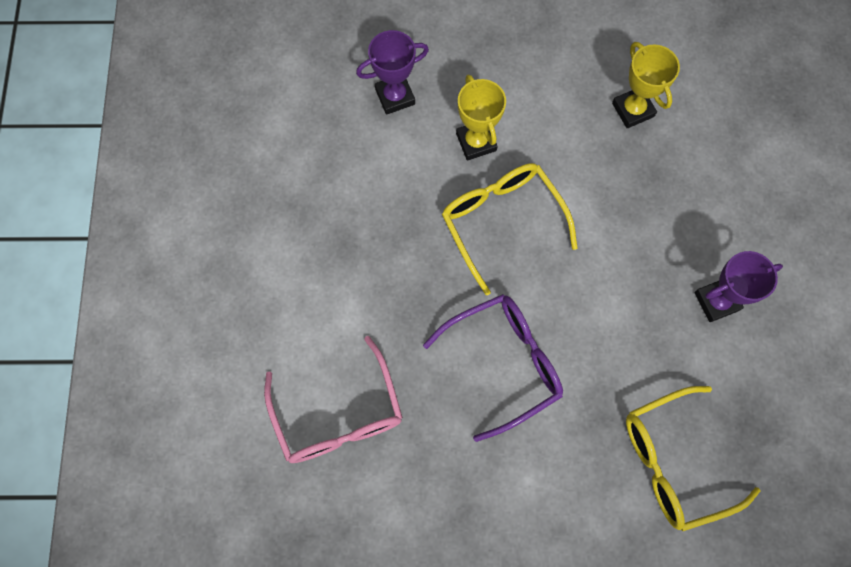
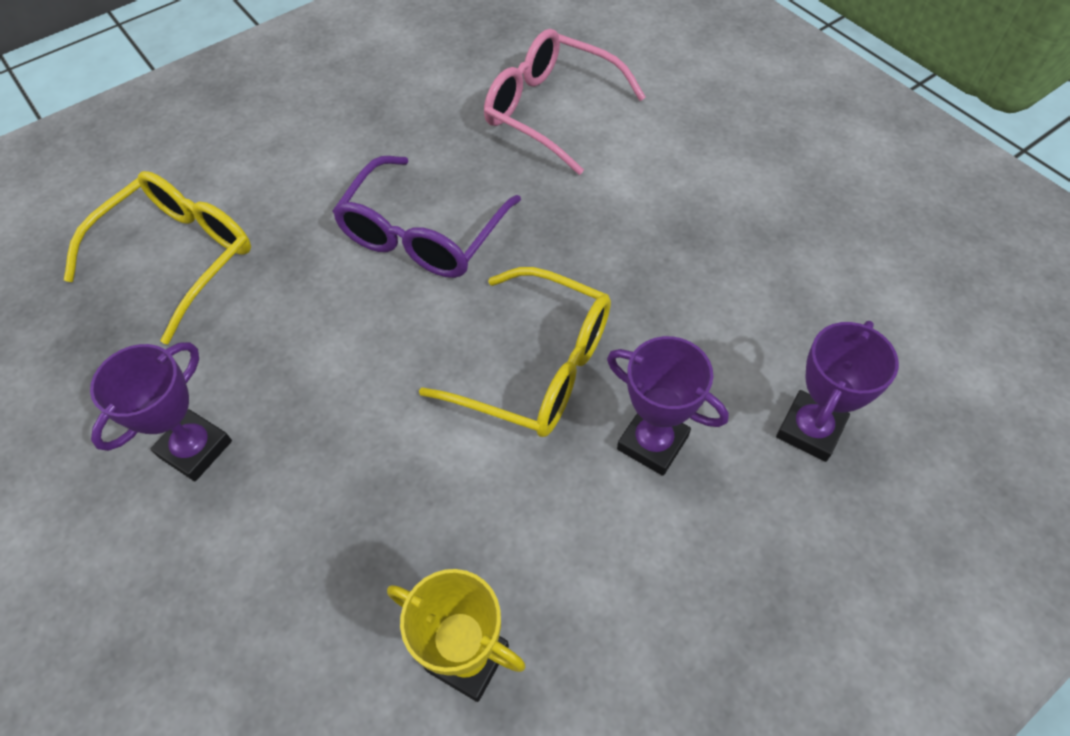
camera: 145 degrees right, 15 degrees down
yellow trophy [456,74,506,160] -> purple trophy [607,336,729,476]

